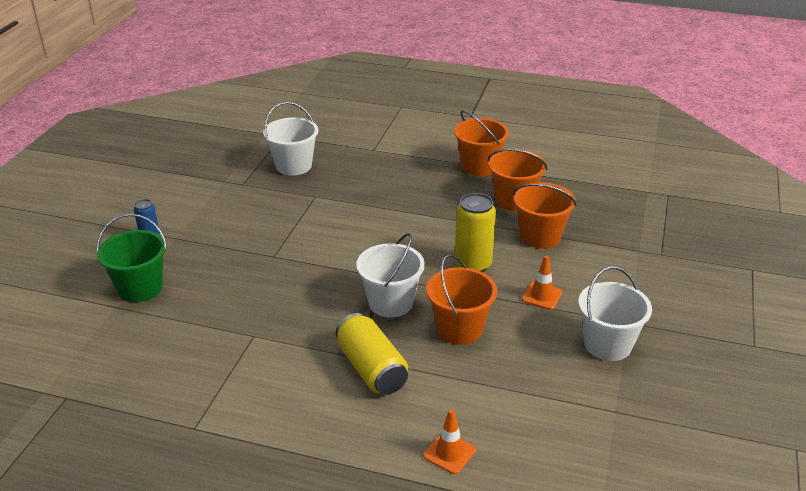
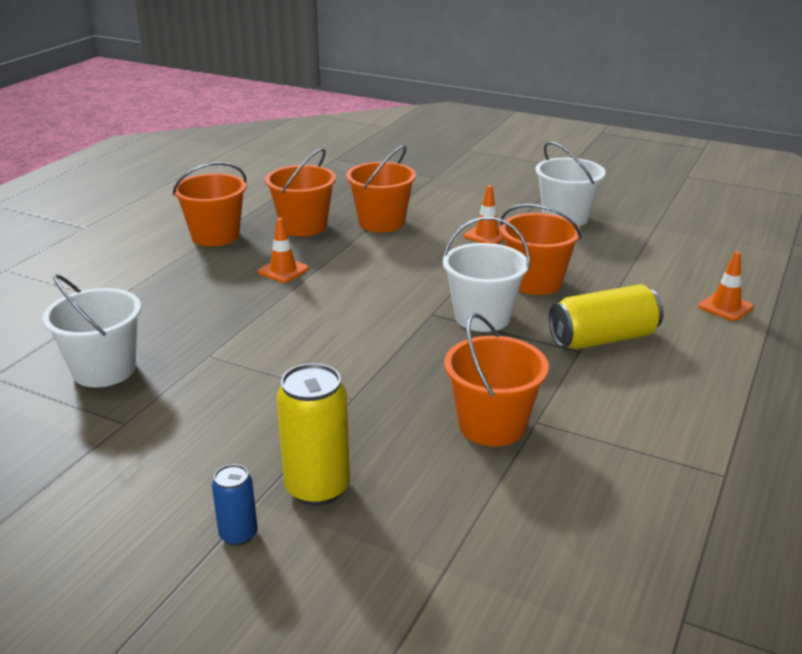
camera: 80 degrees left, 5 degrees down
green bucket [97,214,167,302] -> none
yellow can [455,193,496,272] -> yellow can moved to [276,363,350,506]
none -> orange traffic cone [258,218,309,283]
none -> orange bucket [444,313,549,447]

